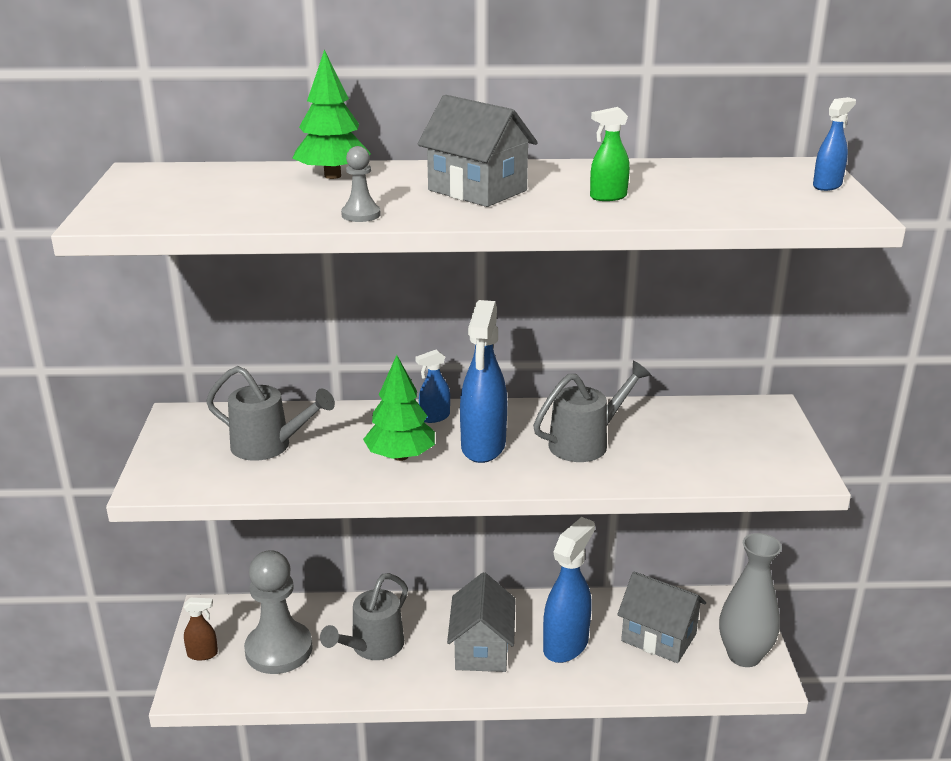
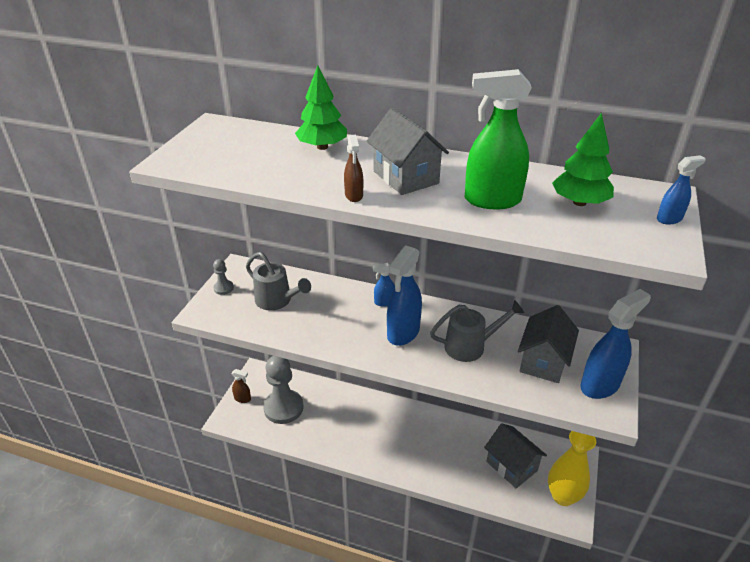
camera: 20 degrees right, 10 degrees up
grey watering can [320,573,408,660] -> none
grey pawn [341,146,381,222] -> grey pawn moved to [213,259,234,295]
green tree [363,355,435,461] -> green tree moved to [552,113,614,206]
grey house [447,573,516,672] -> grey house moved to [518,305,579,383]
blue spray bottle [543,517,595,663] -> blue spray bottle moved to [580,289,651,399]
green spray bottle [590,107,630,201] -> green spray bottle [465,69,532,209], size x2.01
grey vase [719,533,782,667] -> yellow vase [548,431,596,506]
none -> brown spray bottle [344,135,363,202]

